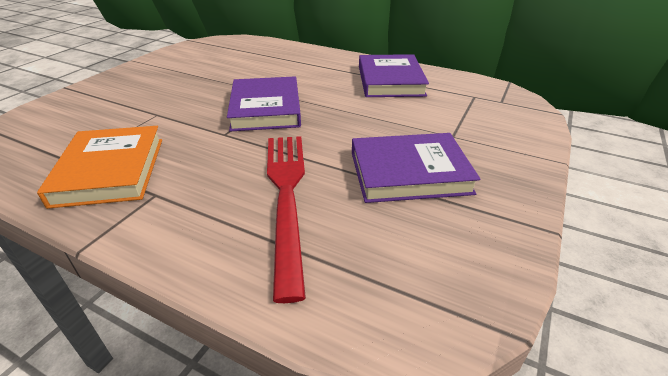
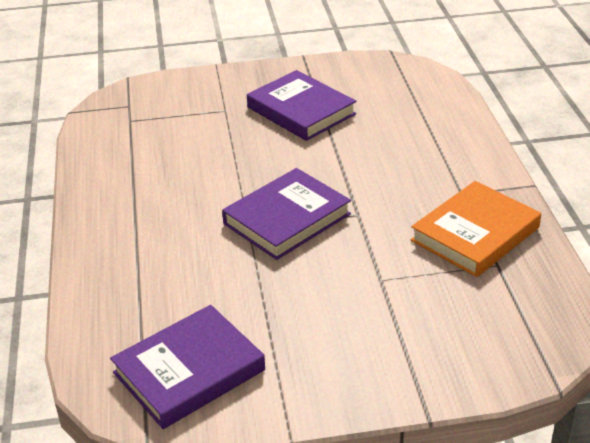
camera: 125 degrees left, 0 degrees up
red fork [267,136,306,303] -> none
purple book [359,54,429,97] -> purple book moved to [110,305,265,429]

